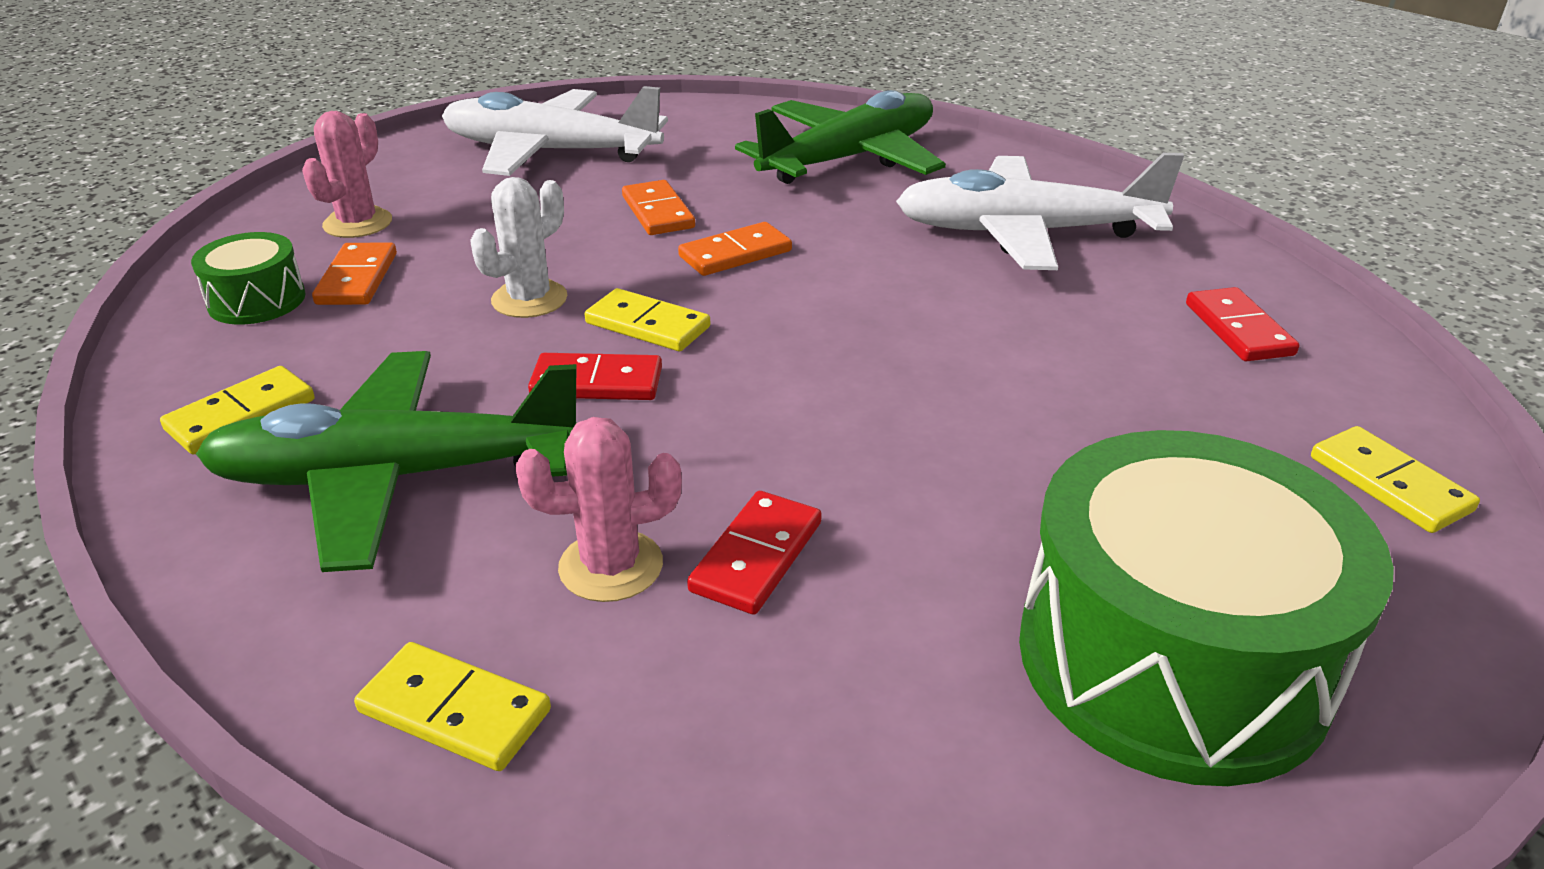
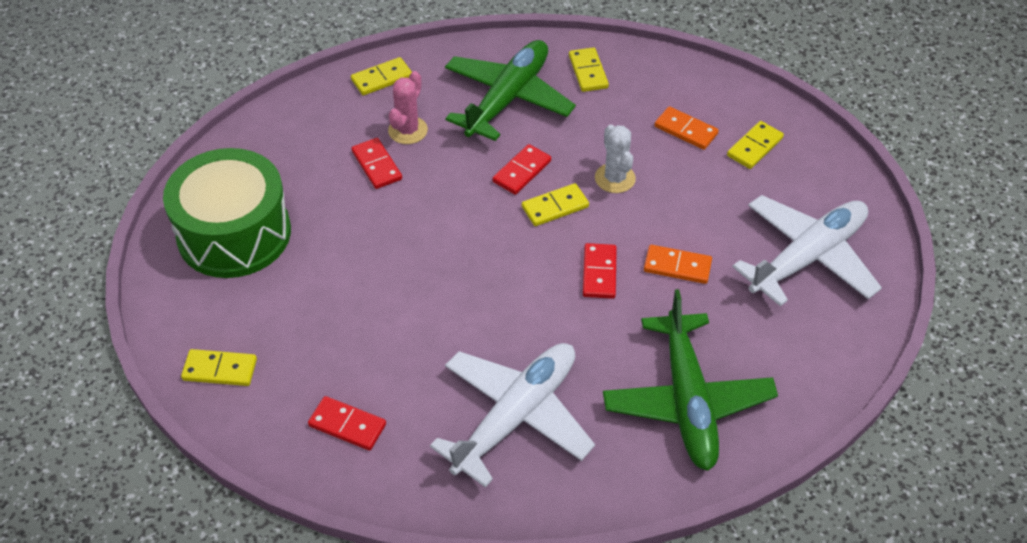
camera: 125 degrees right, 15 degrees up
green drum [191,232,306,324] -> none
pink cactus [302,111,392,238] -> yellow domino [727,121,784,169]
orange domino [678,222,792,276] -> red domino [583,243,617,299]

